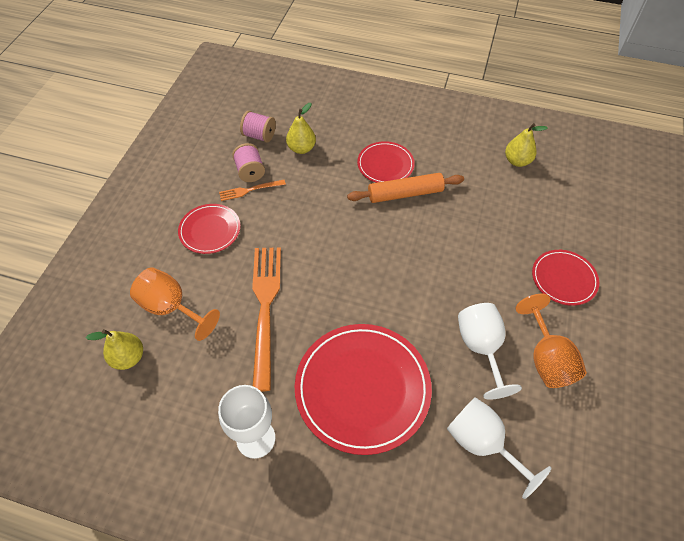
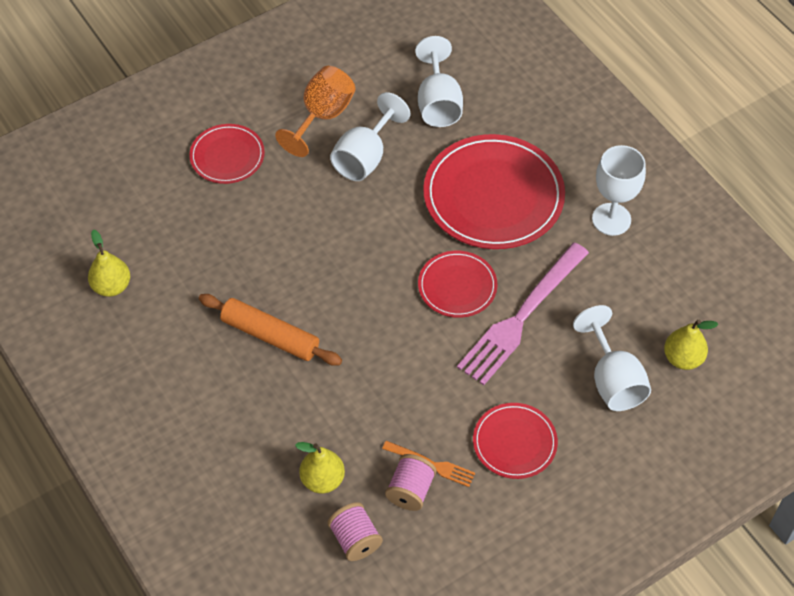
camera: 140 degrees left, 0 degrees up
orange goblet [130,267,220,341] -> white goblet [573,305,651,411]
orange fork [252,247,281,392] -> pink fork [457,242,589,385]
red plate [357,141,415,183] -> red plate moved to [418,251,497,318]

